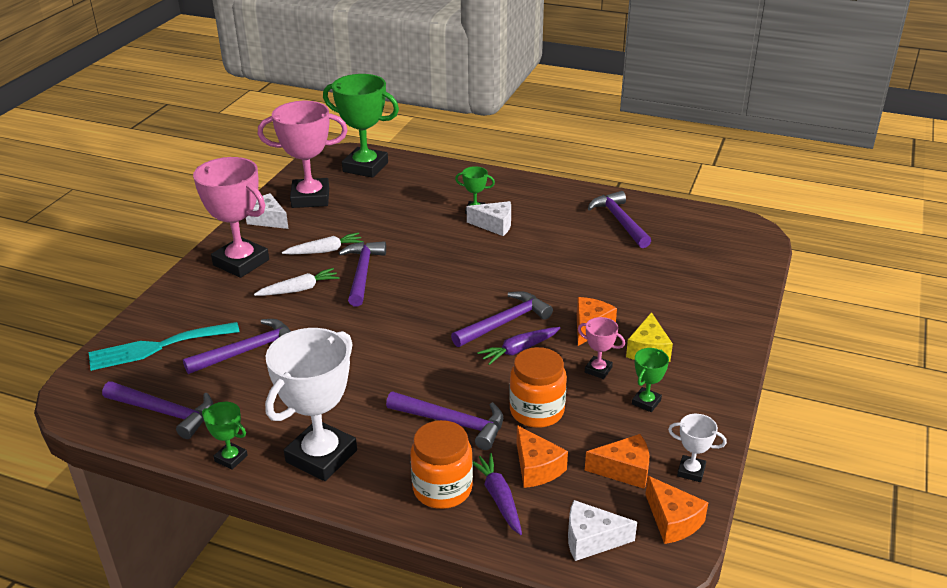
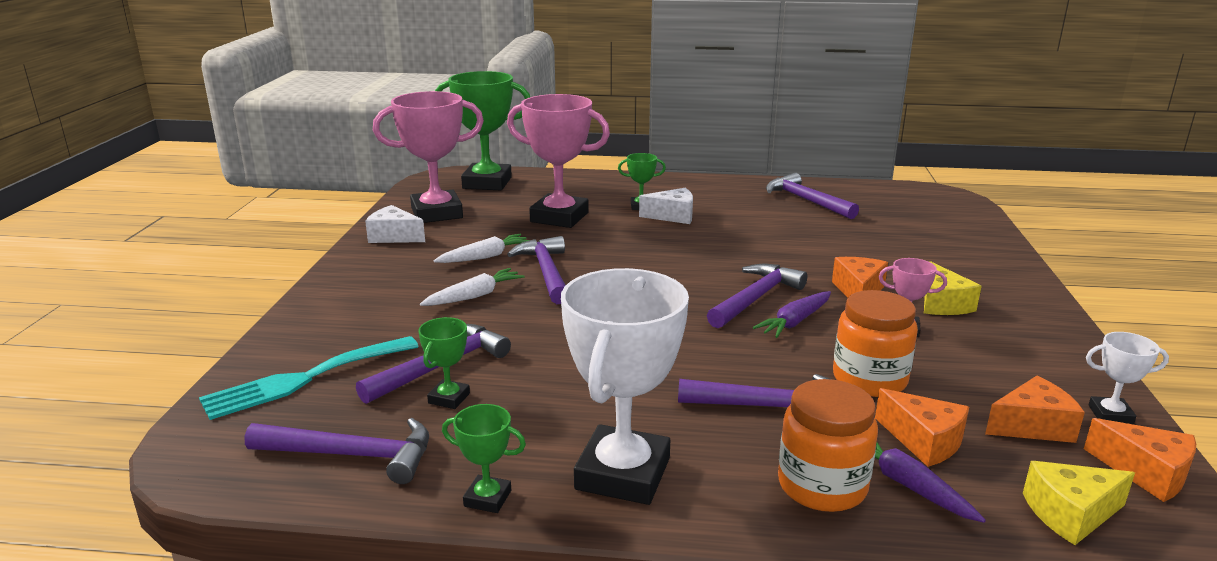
camera: 15 degrees left, 10 degrees down
pink trophy [193,157,269,278] -> pink trophy moved to [507,94,610,228]
white cheese [568,500,637,561] -> yellow cheese [1023,461,1135,545]
green trophy [632,348,669,412] -> green trophy moved to [419,317,470,409]

